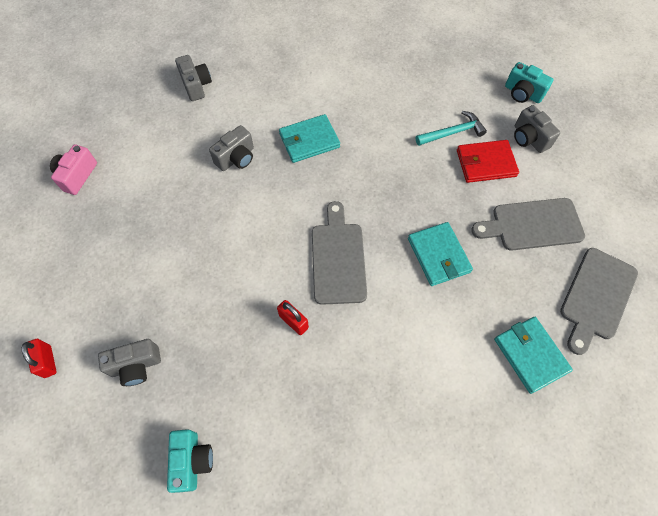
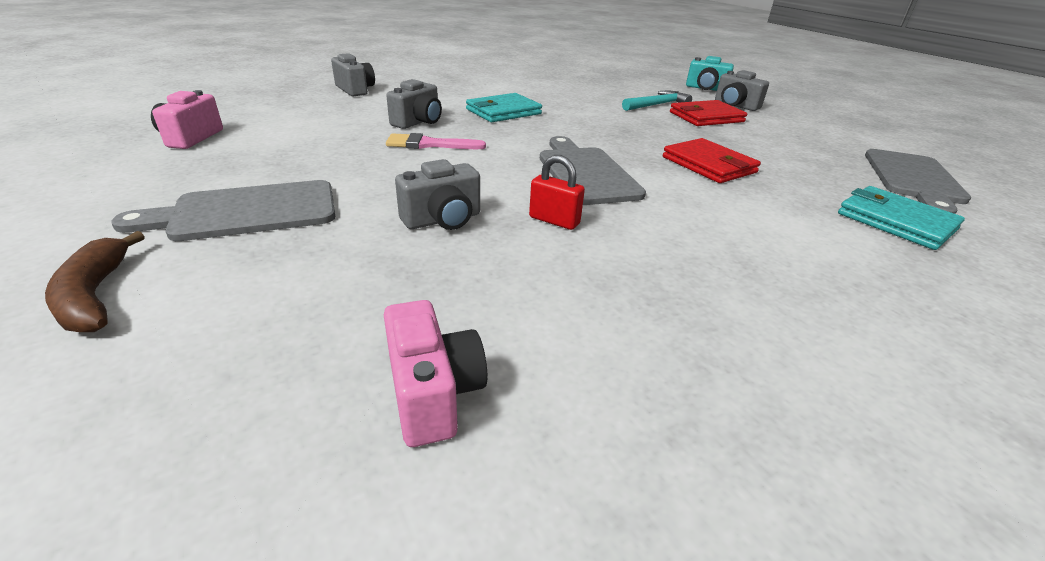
camera: 15 degrees left, 30 degrees down
red padlock [22,339,57,378] -> brown banana [45,231,145,332]
grey camera [98,339,161,386] -> grey camera moved to [395,159,480,230]
turquoise camera [167,429,213,493] -> pink camera [384,300,488,447]
turquoise wallet [408,222,473,286] -> red wallet [663,138,761,183]
grey cutting board [471,198,585,251] -> grey cutting board moved to [111,180,335,241]
none -> pink brush [386,133,486,149]

